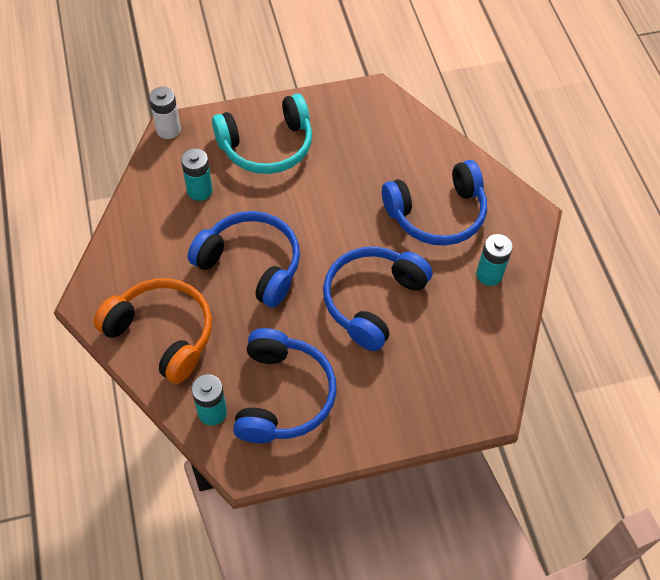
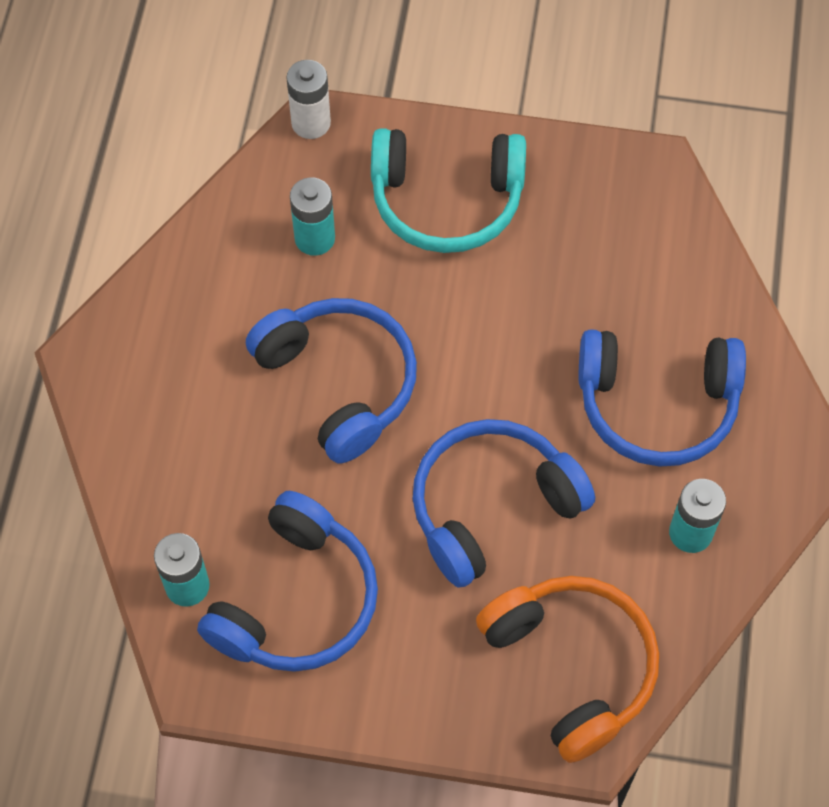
camera: 25 degrees right, 5 degrees up
orange headphones [94,278,212,384] -> orange headphones moved to [476,576,659,763]

